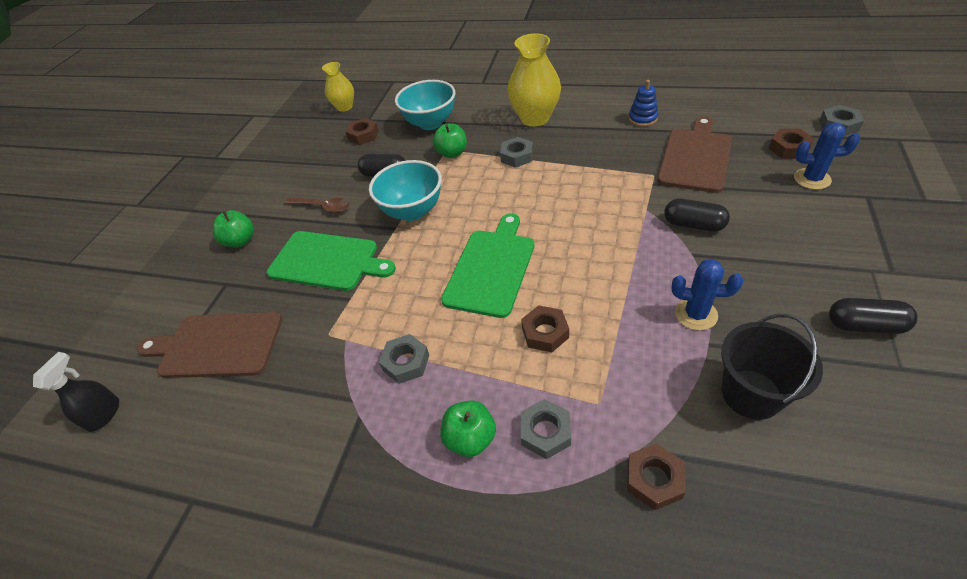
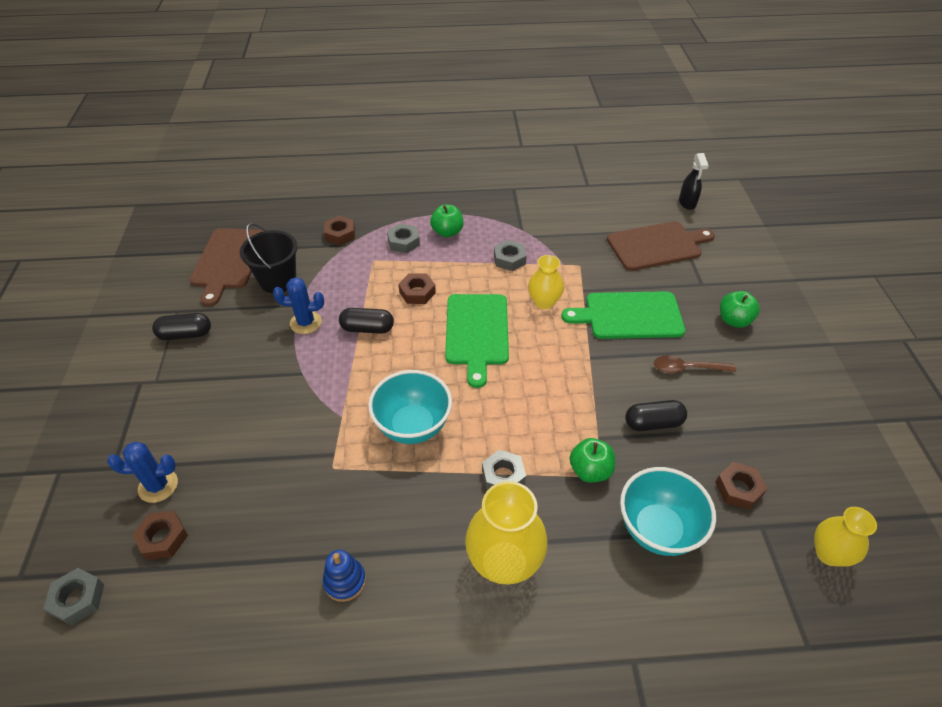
camera: 155 degrees right, 0 degrees up
turquoise bowl [369,160,442,221] -> turquoise bowl moved to [368,370,452,444]
brown cutting board [657,117,732,193] -> brown cutting board moved to [190,228,264,306]
black capsule [664,199,730,232] -> black capsule moved to [339,308,394,334]
none -> yellow vase [528,255,564,309]

